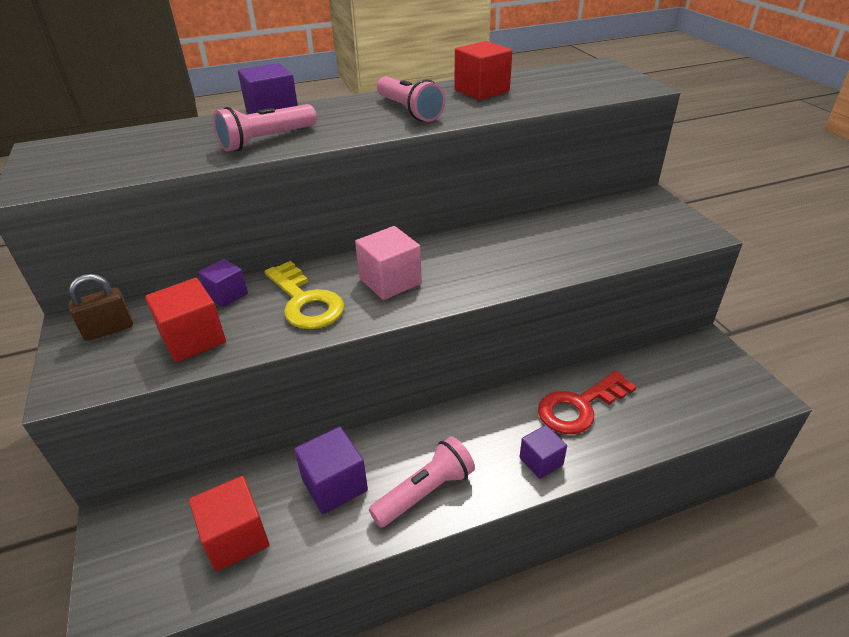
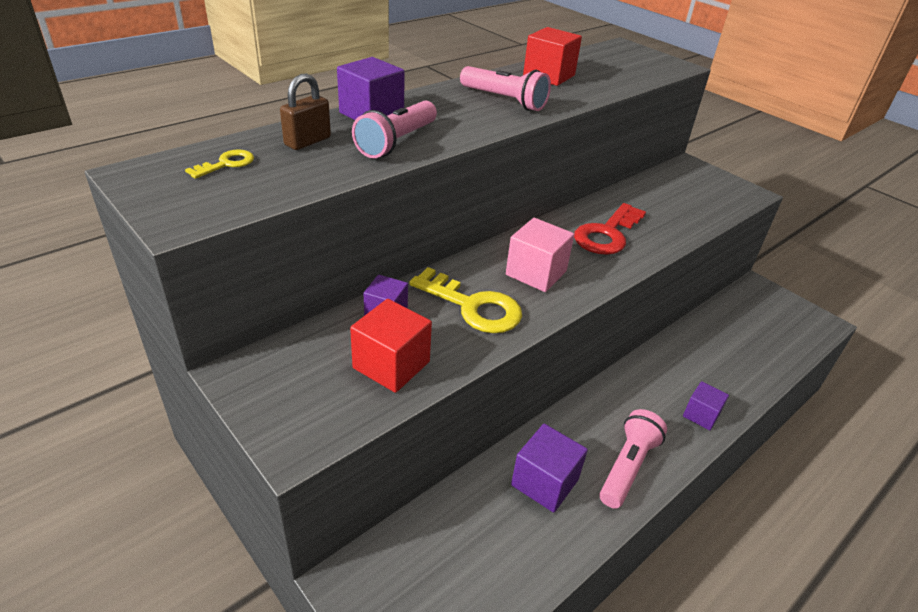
camera: 25 degrees left, 0 degrees up
brown padlock [68,274,133,341] -> brown padlock moved to [280,74,331,150]
red cube [189,476,270,572] -> none
red key [538,371,637,434] -> red key moved to [574,203,646,255]
none -> yellow key [185,149,254,179]

